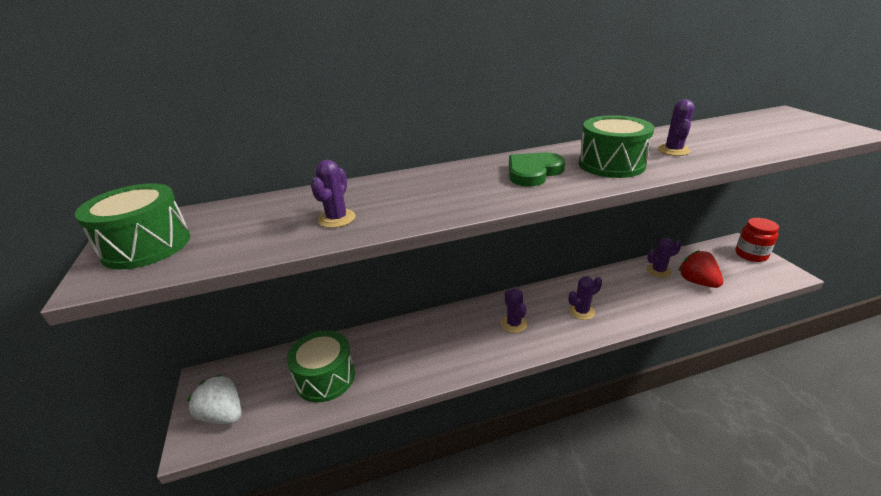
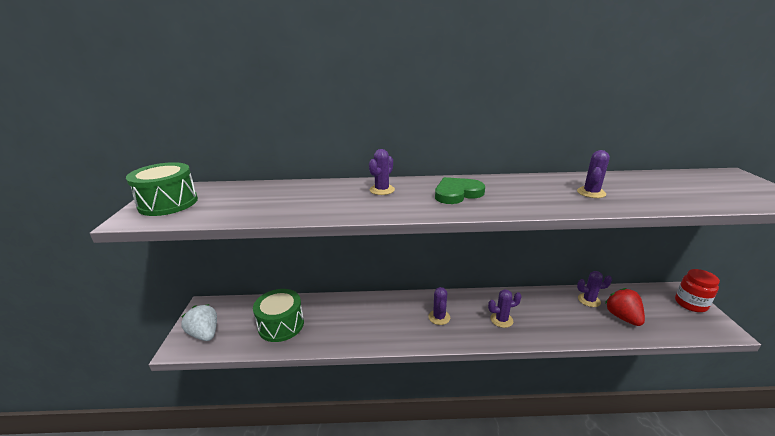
camera: 15 degrees right, 5 degrees down
purple cactus [311,160,355,228] -> purple cactus moved to [369,149,395,195]
green drum [578,115,655,178] -> none

